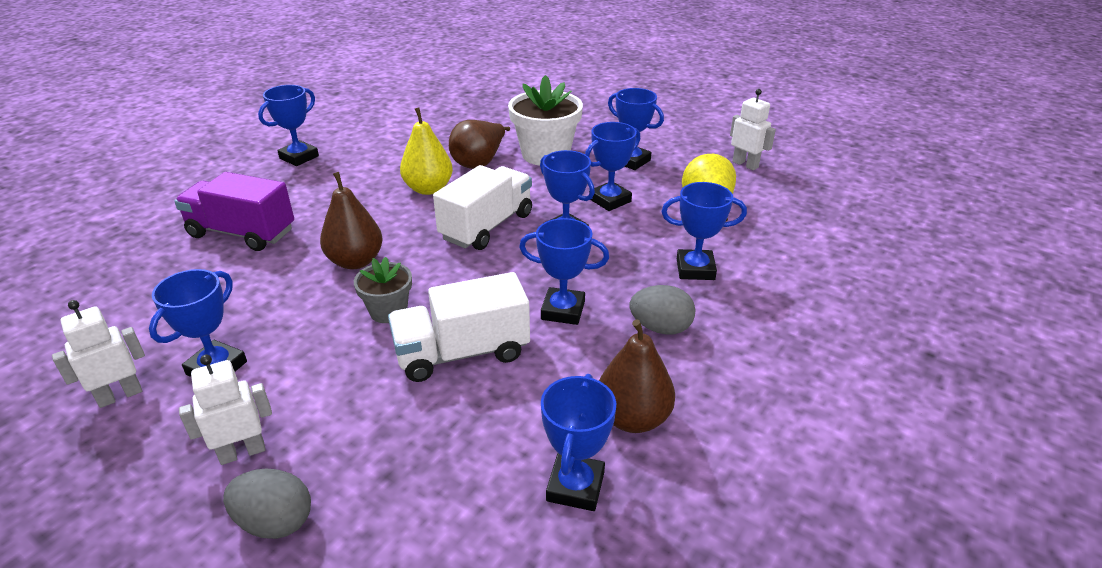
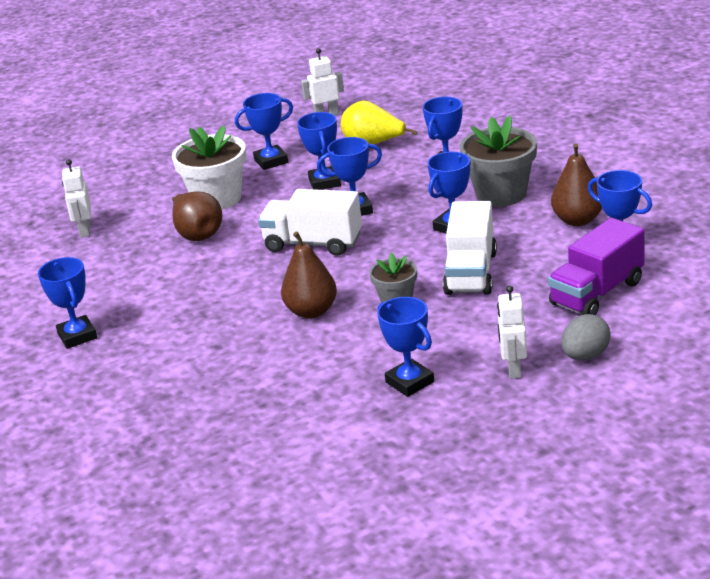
camera: 60 degrees left, 5 degrees down
white robot [52,300,145,408] -> white robot moved to [62,159,91,238]
purple truck [174,172,294,251] -> purple truck moved to [548,218,645,315]
yellow pear [400,107,453,195] -> none
white truck [433,165,532,250] -> white truck turned 45 degrees counterclockwise [258,189,362,256]
grey egg [630,285,695,335] -> grey flower pot [460,116,537,207]

